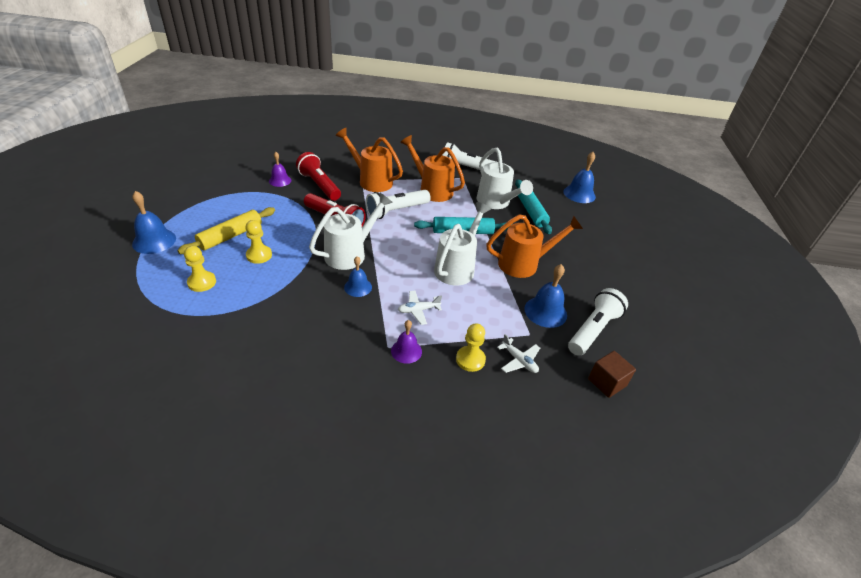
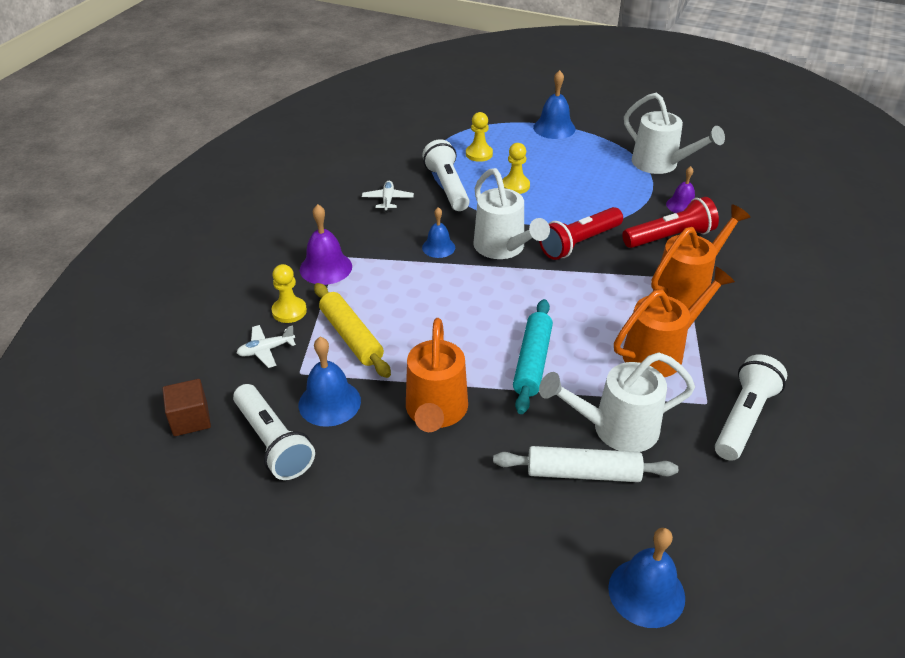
camera: 110 degrees right, 0 degrees up
yellow rolling pin [177,207,275,254] -> yellow rolling pin moved to [314,283,391,378]
white flashlight [366,190,430,219] -> white flashlight moved to [422,139,470,211]
purple bell [391,320,422,364] -> purple bell [300,204,352,285], size x1.53
white plane [398,291,442,325] -> white plane moved to [362,181,414,212]
white watering can [434,202,491,286] -> white watering can moved to [624,93,725,174]
turquoise rolling pin [515,179,552,234] -> white rolling pin [493,446,678,482]

